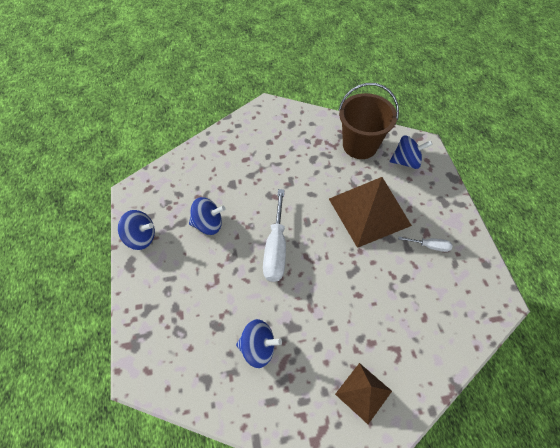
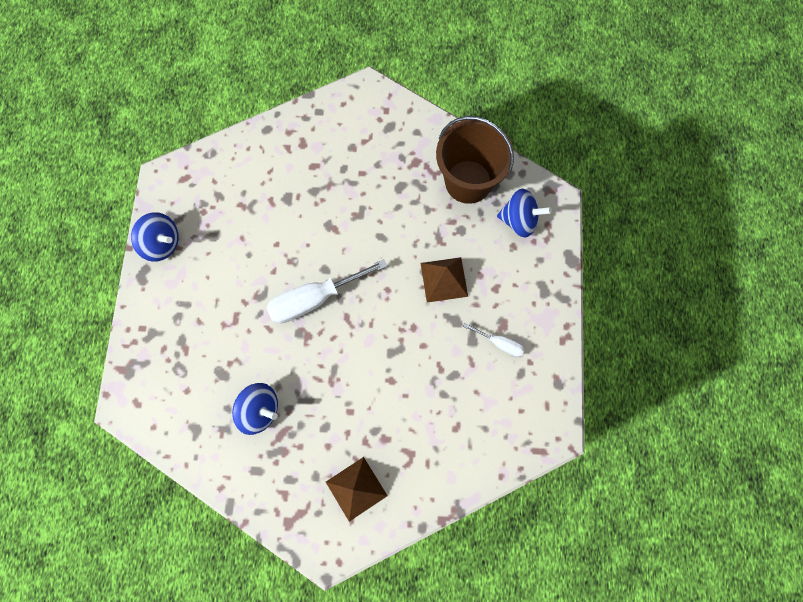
camera: 15 degrees right, 15 degrees up
blue spinning top [189,197,226,235] -> none
white screwdriver [263,189,286,282] -> white screwdriver turned 45 degrees clockwise [266,259,387,323]
brown pyramid [329,177,412,248] -> brown pyramid [421,257,468,302], size x0.54

